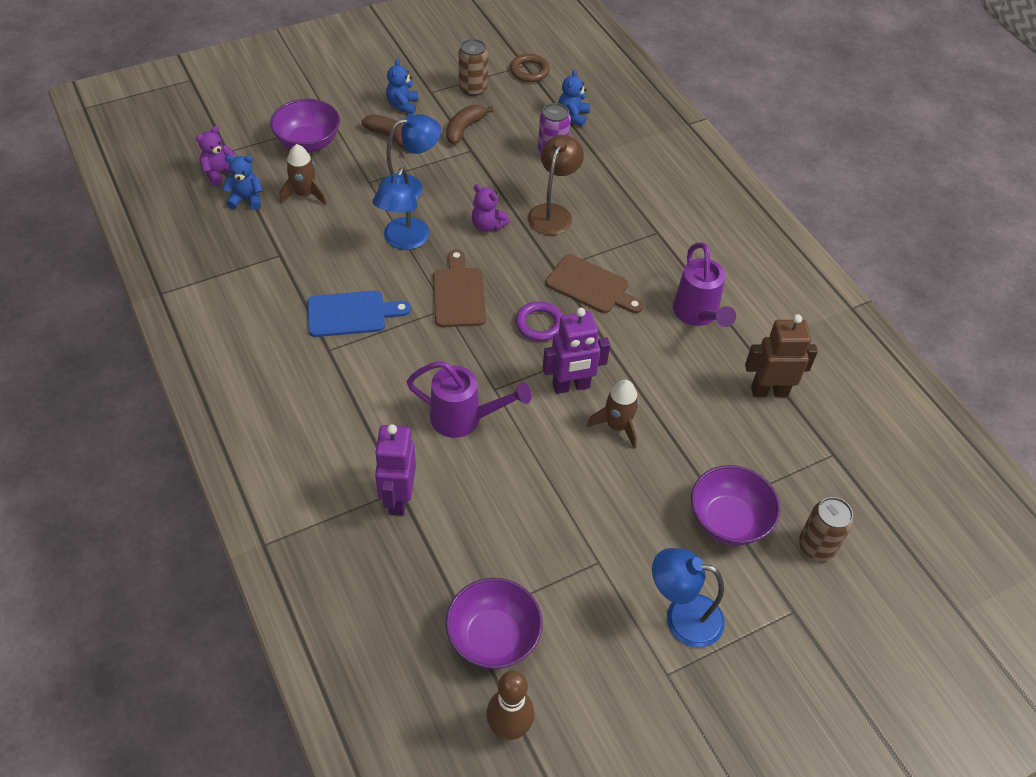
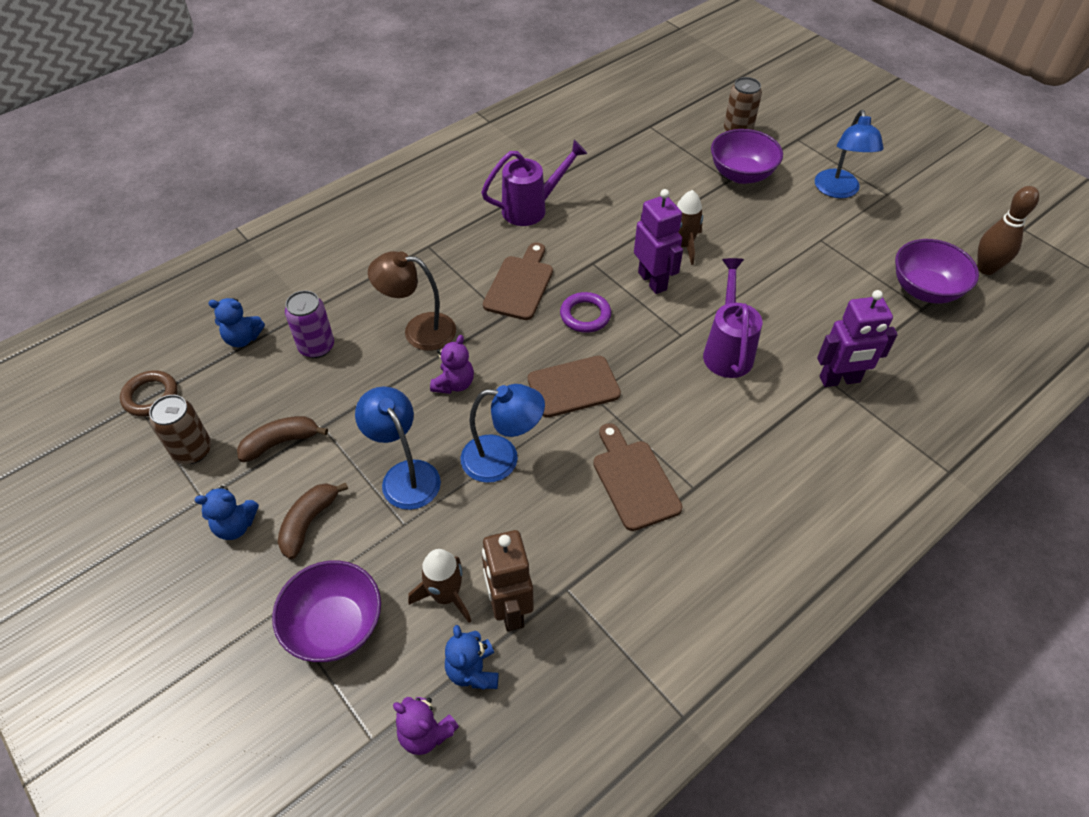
camera: 100 degrees left, 0 degrees up
blue cutting board [307,291,411,337] -> brown cutting board [593,423,683,531]
brown banana [446,105,493,144] -> brown banana turned 135 degrees clockwise [237,416,328,462]
brown robot [745,314,818,397] -> brown robot moved to [482,530,534,632]

